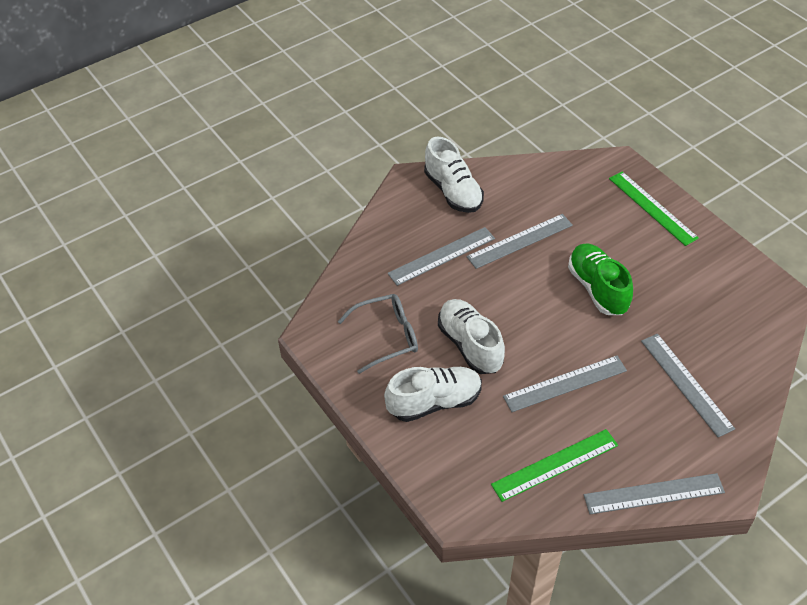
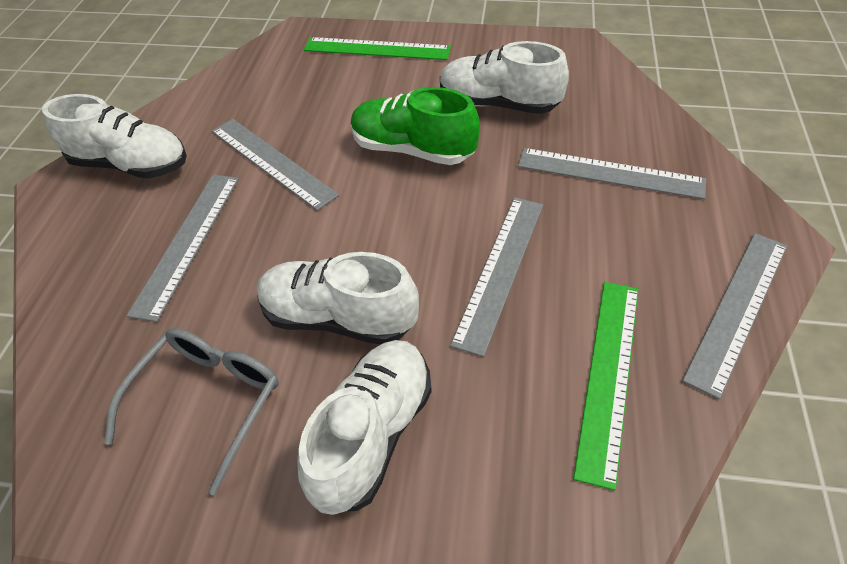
camera: 45 degrees left, 0 degrees up
grey ruler [466,214,573,269] -> grey ruler turned 60 degrees counterclockwise [212,119,339,211]
none -> white shoe [440,41,569,114]

